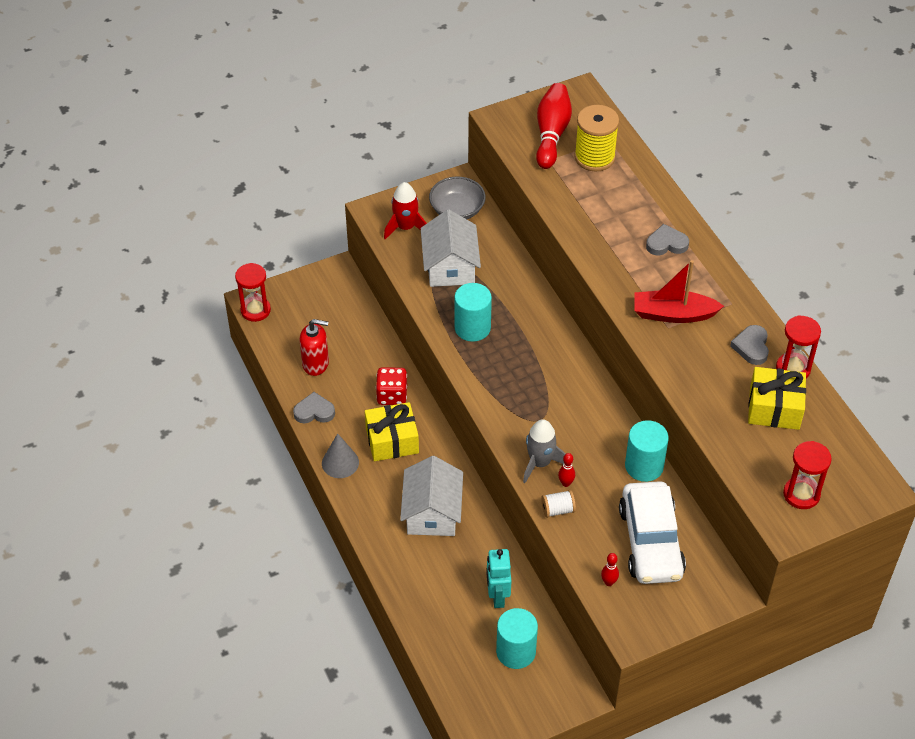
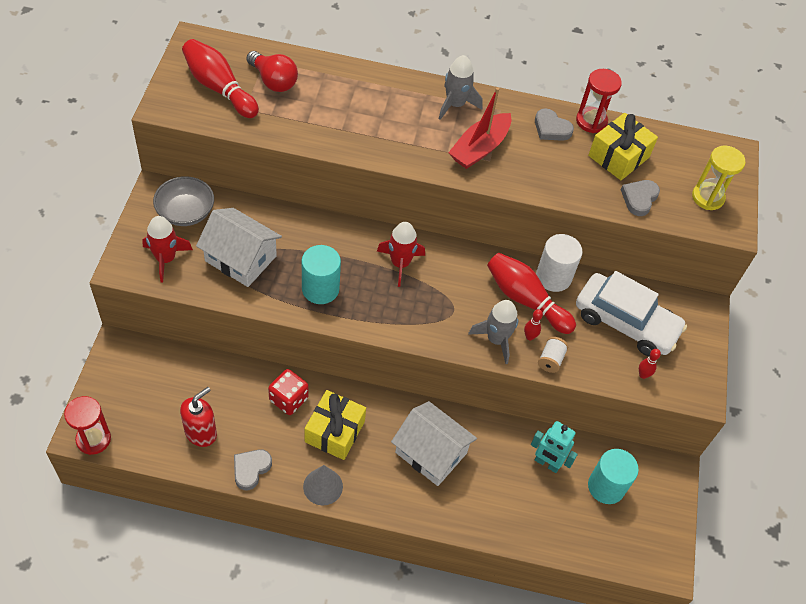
camera: 60 degrees left, 5 degrees up
yellow spool [574,105,619,172] -> red light bulb [246,51,298,92]
turquoise cylinder [625,420,669,482] -> white cylinder [536,234,583,292]
grey heart [646,224,689,256] -> grey heart moved to [621,180,660,216]
red hourglass [783,441,832,509] -> yellow hourglass [692,145,745,210]
none -> red rocket [377,222,425,287]
none -> grey rocket [439,55,483,120]
none -> red bowling pin [487,253,576,334]

